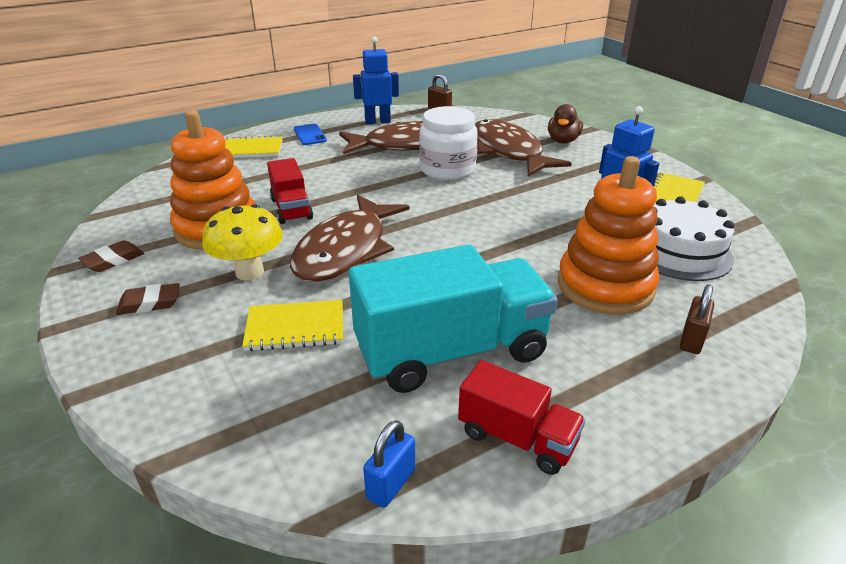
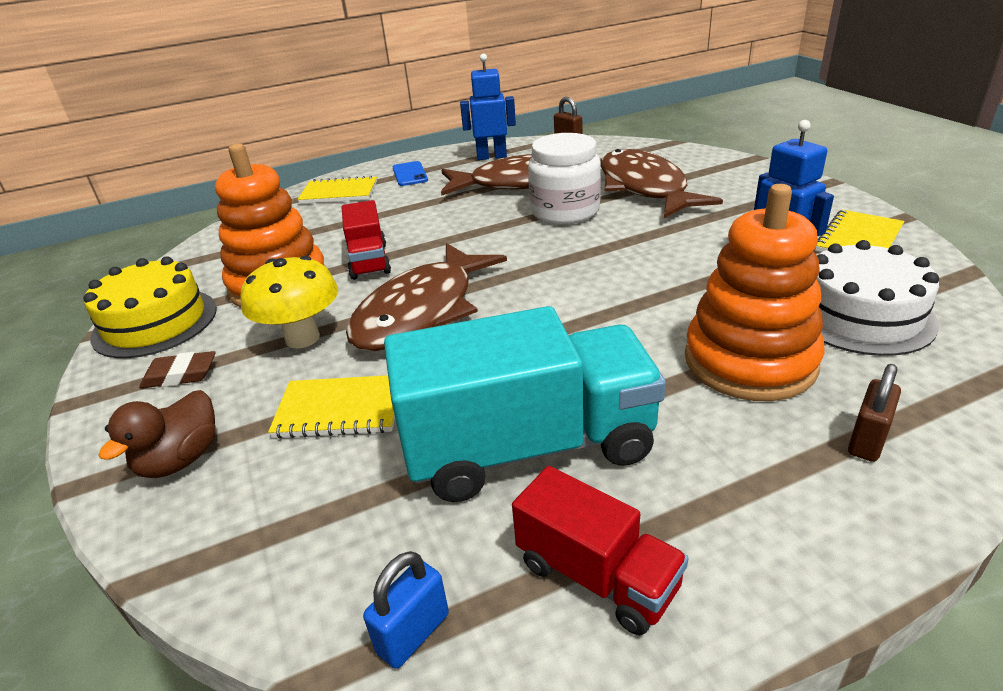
camera: 10 degrees right, 0 degrees up
brown eraser [78,240,144,272] -> yellow cake [83,257,217,358]
brown duck [548,104,583,143] -> brown duck moved to [98,390,216,478]

